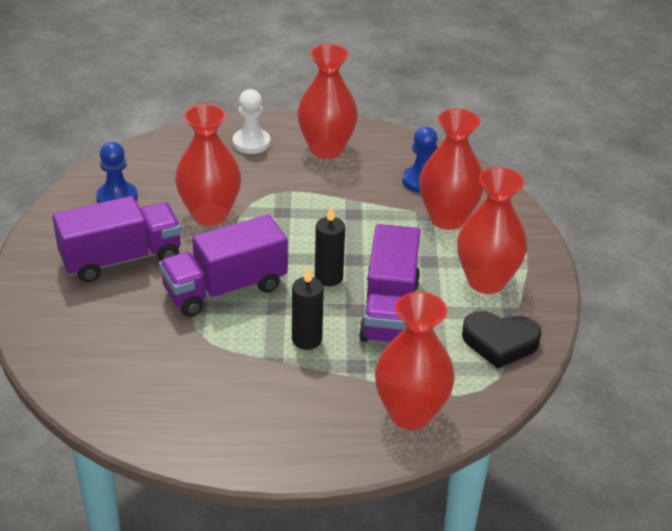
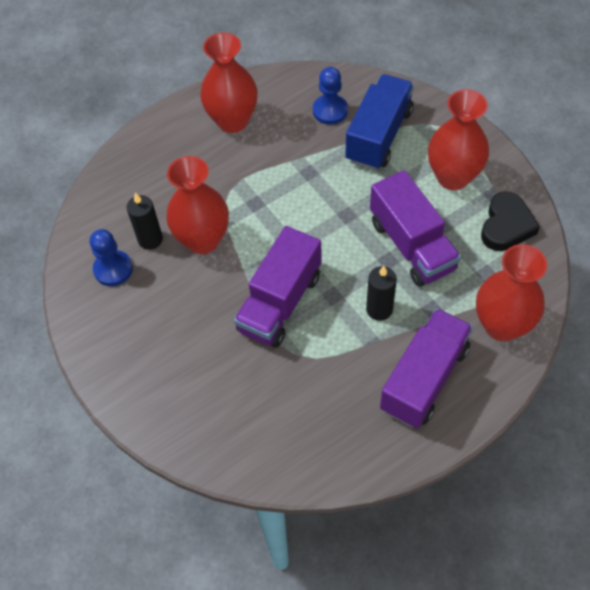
camera: 30 degrees left, 20 degrees up
purple truck [52,196,182,283] -> purple truck moved to [380,308,473,428]
white pawn [233,89,270,154] -> none
black candle [315,206,345,286] -> black candle moved to [127,192,163,250]
red vase [419,109,484,230] -> blue truck [345,74,414,170]
black heart [462,311,541,369] -> black heart turned 45 degrees counterclockwise [481,191,540,251]

